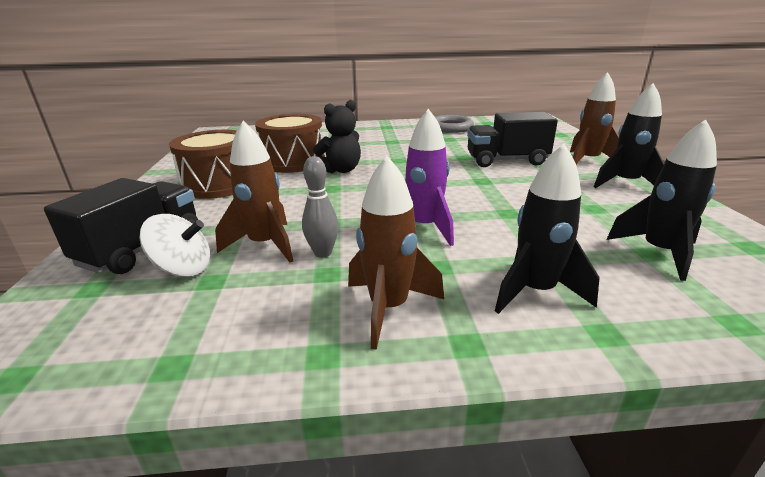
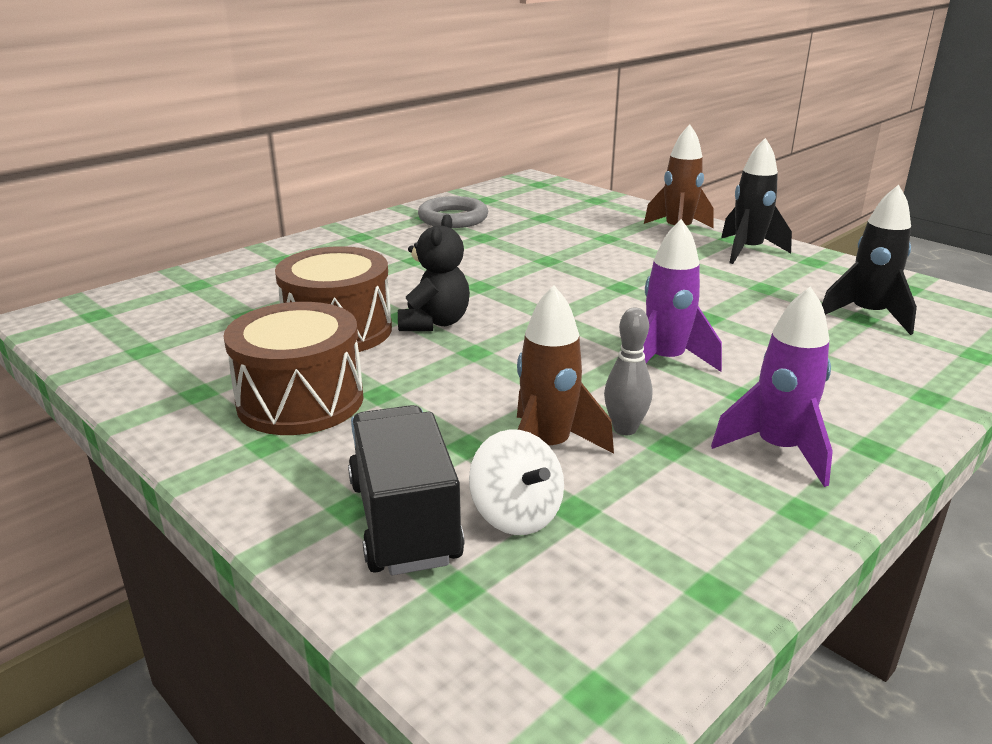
camera: 40 degrees left, 0 degrees up
white spinning top [139,214,210,277] -> white spinning top turned 90 degrees clockwise [469,429,564,535]
brown rocket [348,156,444,350] -> purple rocket [711,286,833,487]
black truck [467,112,558,167] -> none
black rocket [495,144,600,314] -> none

